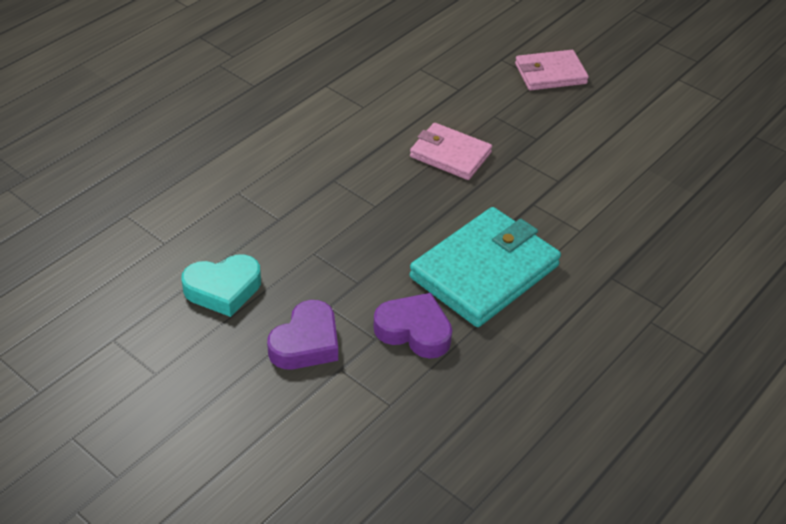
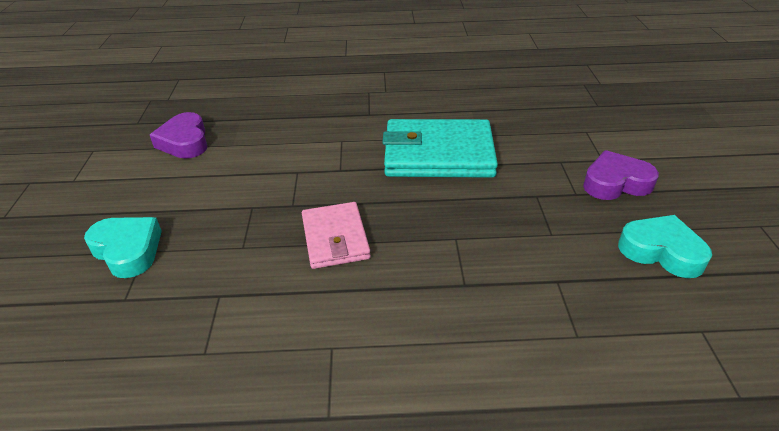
camera: 130 degrees left, 5 degrees down
purple heart [374,293,452,358] -> purple heart moved to [150,112,207,159]
pink wallet [515,50,589,91] -> turquoise heart [84,217,162,278]

